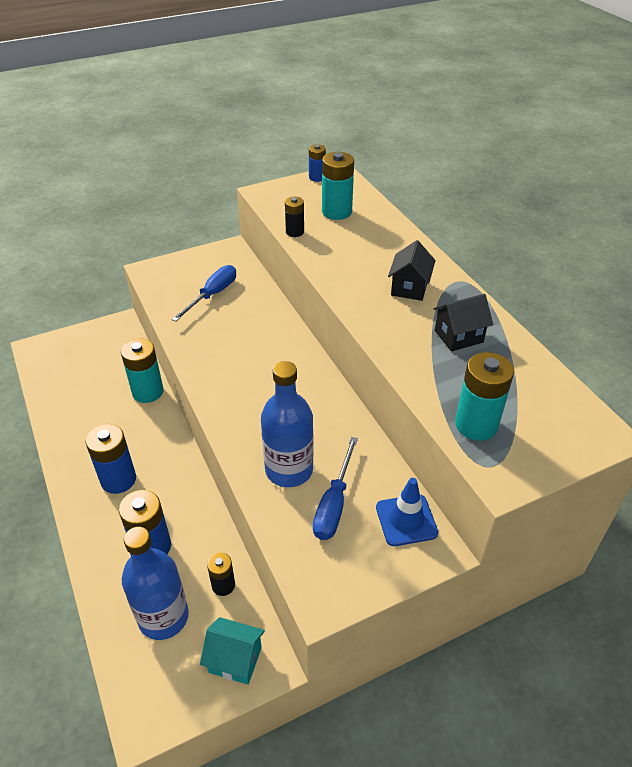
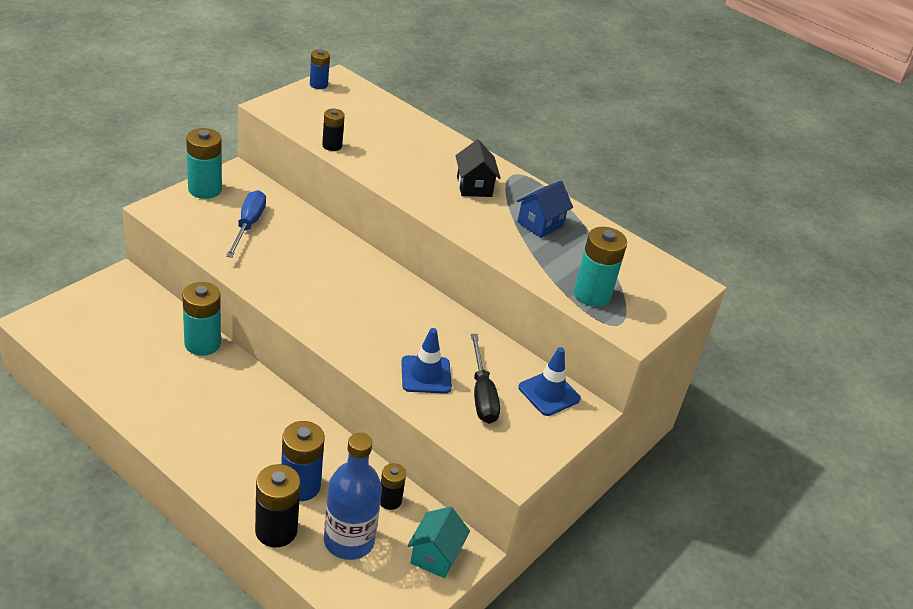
camera: 30 degrees left, 5 degrees down
blue battery [85,424,136,494] -> none
turquoise house [200,617,265,685] -> turquoise house turned 60 degrees counterclockwise [407,507,470,578]
blue bottle [261,361,314,487] -> blue traffic cone [401,328,452,394]
blue screwdriver [313,437,358,540] -> black screwdriver [471,334,500,424]
turquoise battery [322,152,354,220] -> turquoise battery moved to [186,128,222,199]
black house [433,294,493,352] -> blue house [517,181,573,238]
none -> black battery [255,464,300,547]

